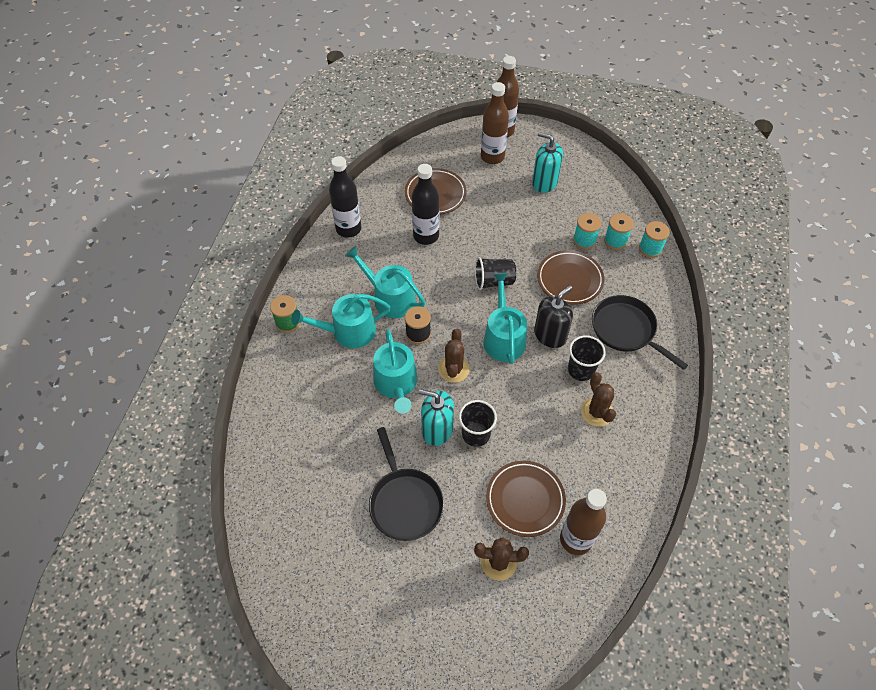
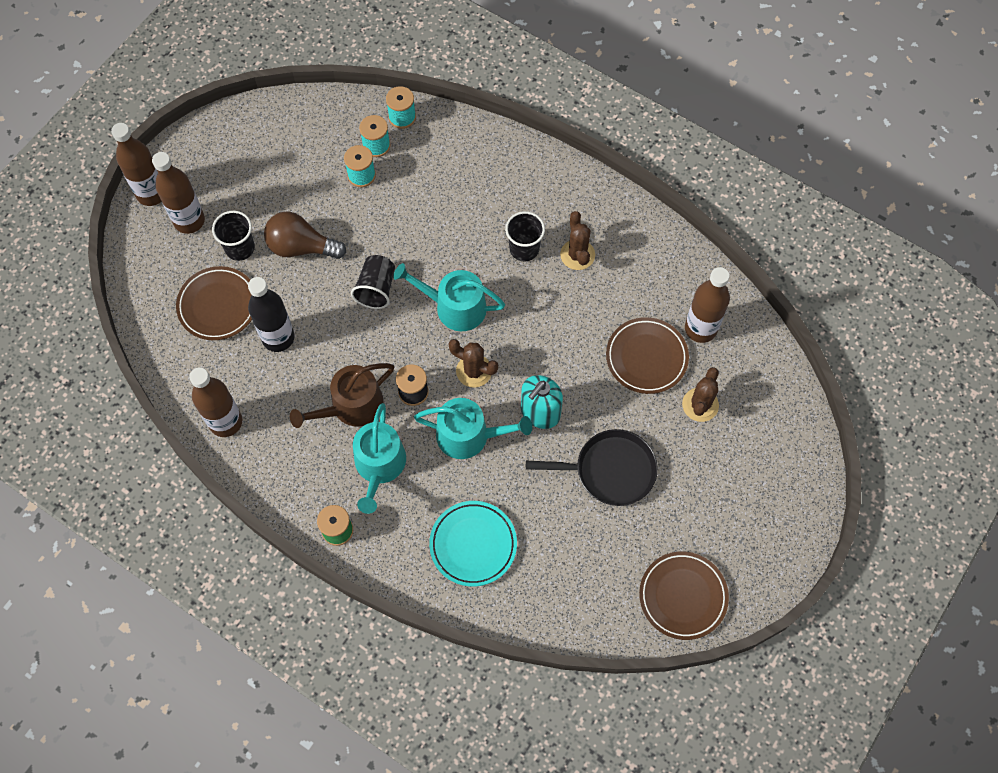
camera: 70 degrees left, 10 degrees up
black bottle [329,156,361,238] -> brown bottle [189,367,242,437]
turquoise watering can [345,246,426,318] -> brown watering can [290,363,394,428]
black cup [459,400,497,447] -> black cup moved to [212,211,255,261]
turquoise soap dispenser [532,132,563,193] -> none
black soap dispenser [534,285,573,348] -> none
brown plate [537,250,604,305] -> brown plate moved to [639,551,729,640]
brown cactus [581,372,616,427] -> brown cactus turned 75 degrees clockwise [560,211,595,270]
black pan [592,295,688,370] -> none
none -> brown light bulb [264,212,346,259]
none -> turquoise plate [429,501,517,587]

